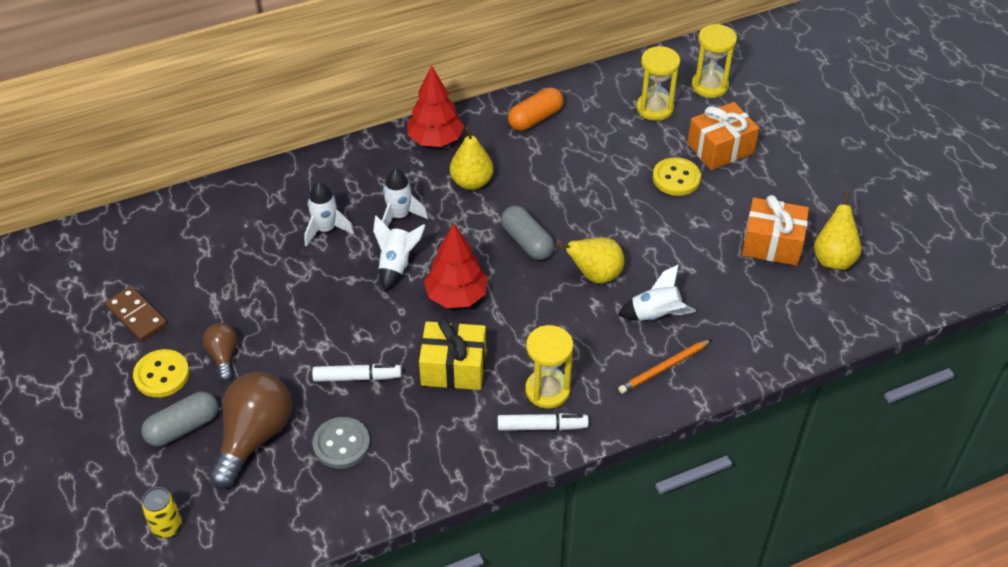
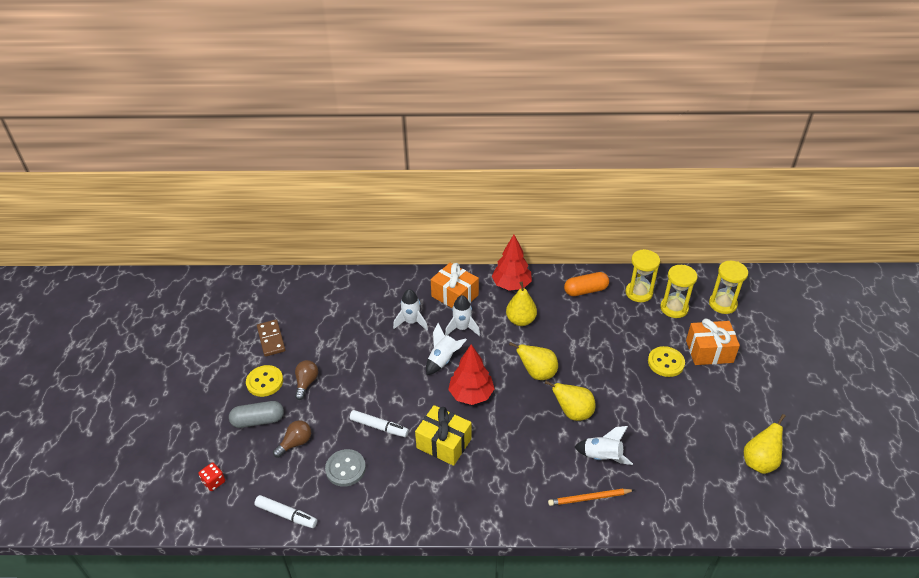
camera: 25 degrees right, 5 degrees down
yellow can [141,487,182,538] -> red dice [198,463,225,491]
brown light bulb [209,372,292,489] -> brown light bulb [273,420,311,458], size x0.53
white marker [498,413,589,431] -> white marker moved to [254,495,317,528]
grey capsule [501,206,554,260] -> yellow pear [509,342,558,380]
yellow hourglass [525,325,573,408] -> yellow hourglass moved to [626,249,660,302]
orange gift [742,195,809,266] -> orange gift moved to [431,263,479,308]

